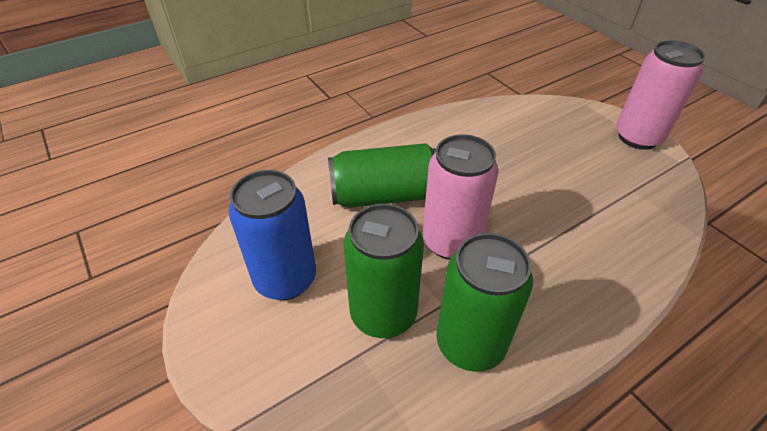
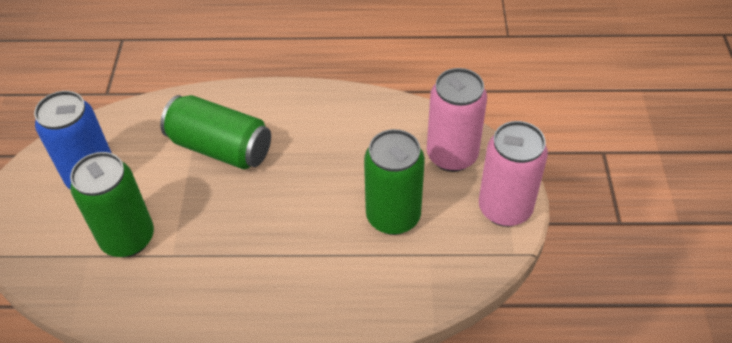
camera: 35 degrees right, 5 degrees up
pink can [423,134,499,260] -> pink can moved to [427,68,487,172]
green can [437,233,533,372] -> green can moved to [364,129,425,235]

